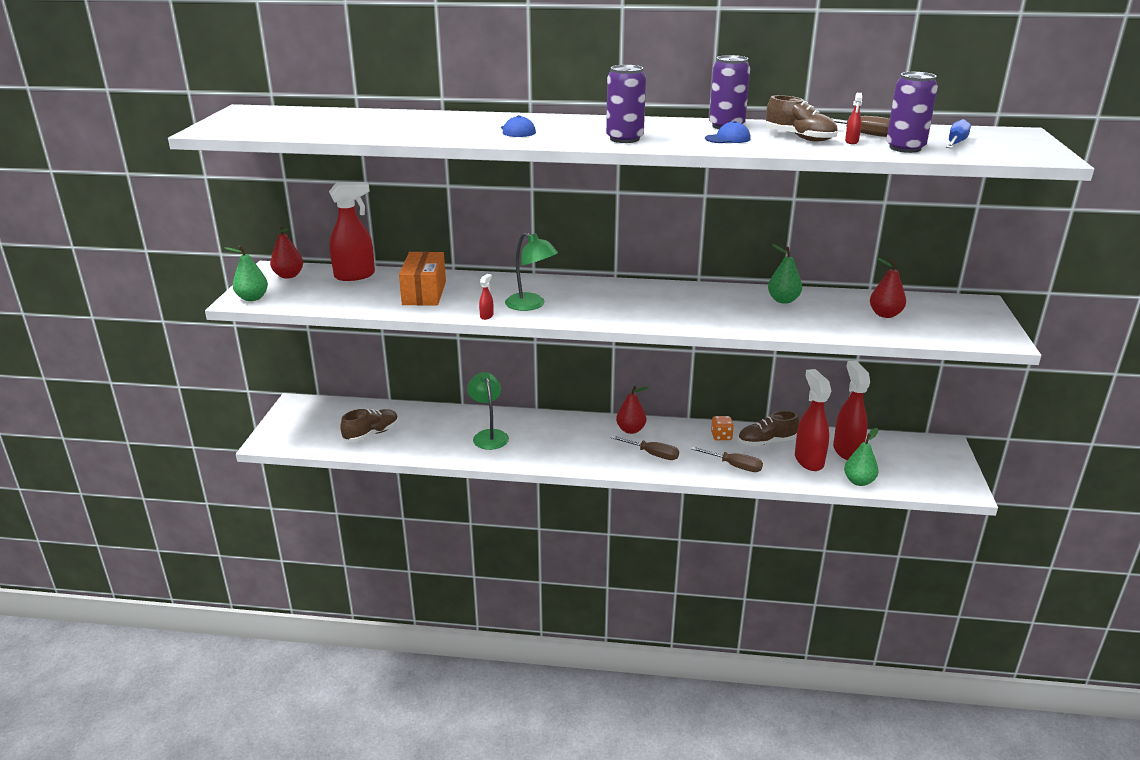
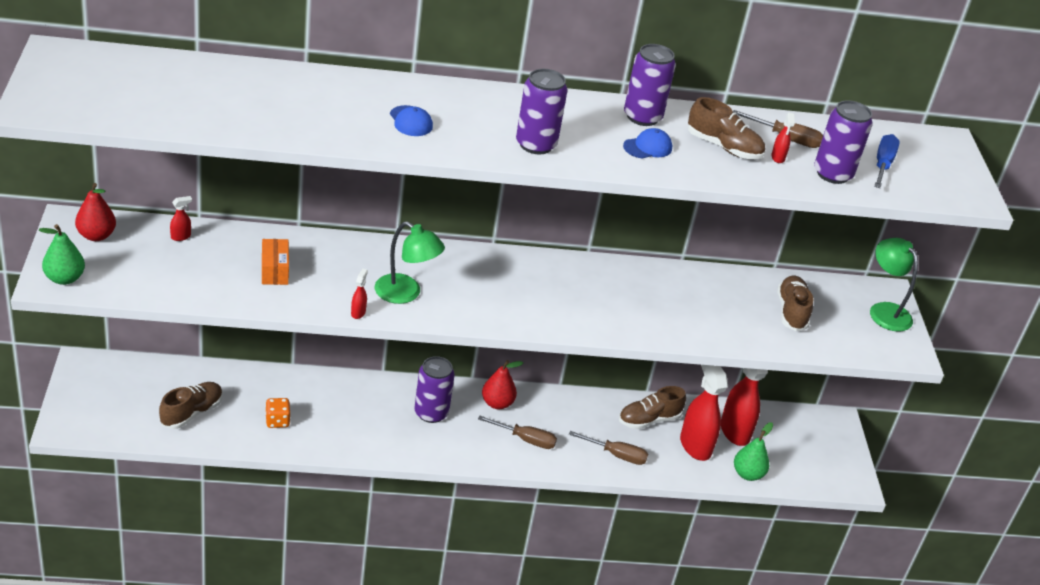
camera: 15 degrees left, 10 degrees up
red spray bottle [329,182,375,281] -> red spray bottle [170,196,192,241], size x0.41
orange box [399,252,446,305] -> orange box [262,239,289,285], size x0.61
green lamp [467,372,509,450] -> green lamp moved to [870,238,918,332]
orange dice [711,416,734,440] -> orange dice moved to [266,398,291,428]
green pear [768,244,802,304] -> none
red pear [870,257,906,318] -> brown shoe [777,276,813,331]
none -> purple can [415,356,455,423]

